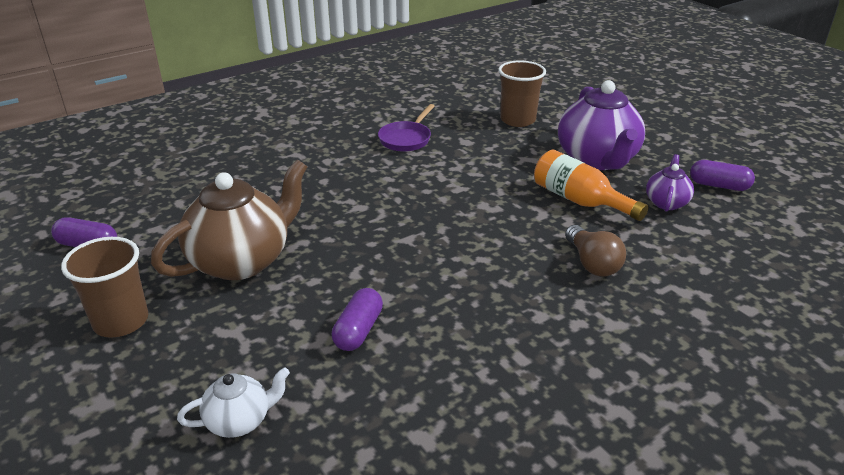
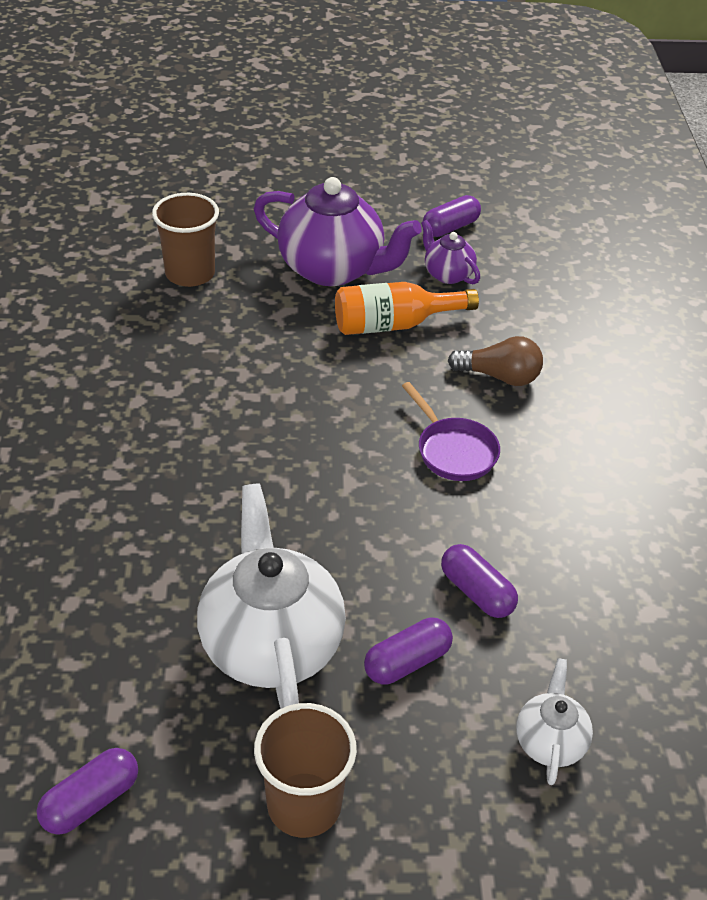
camera: 60 degrees left, 10 degrees up
brown teapot [151,160,307,280] -> white teapot [197,483,346,709]
purple pan [378,104,435,152] -> purple pan moved to [402,382,500,481]
none -> purple capsule [364,617,453,684]

